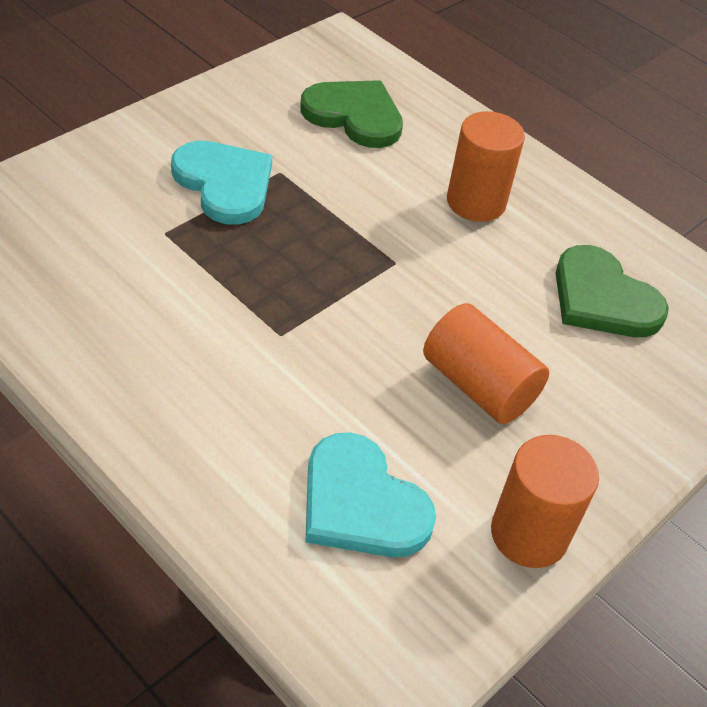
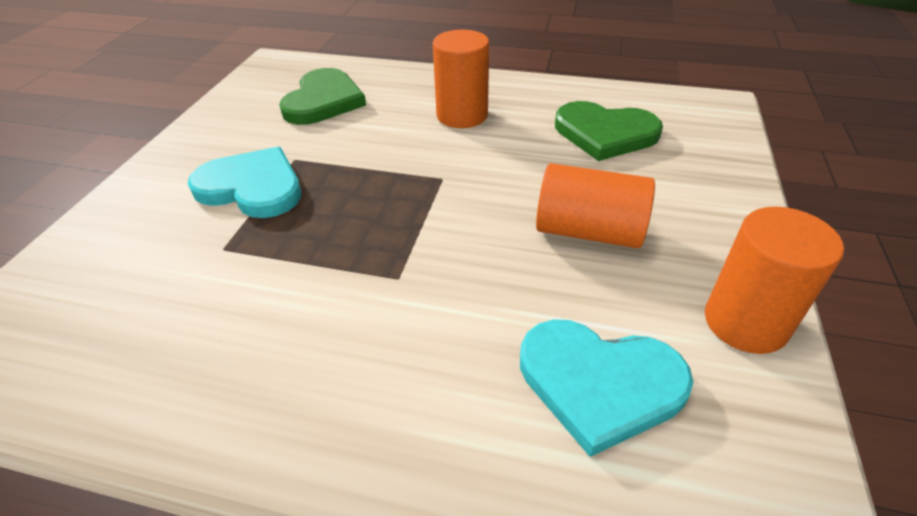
camera: 25 degrees left, 5 degrees down
green heart [300,80,403,148] -> green heart turned 105 degrees clockwise [279,68,366,125]

